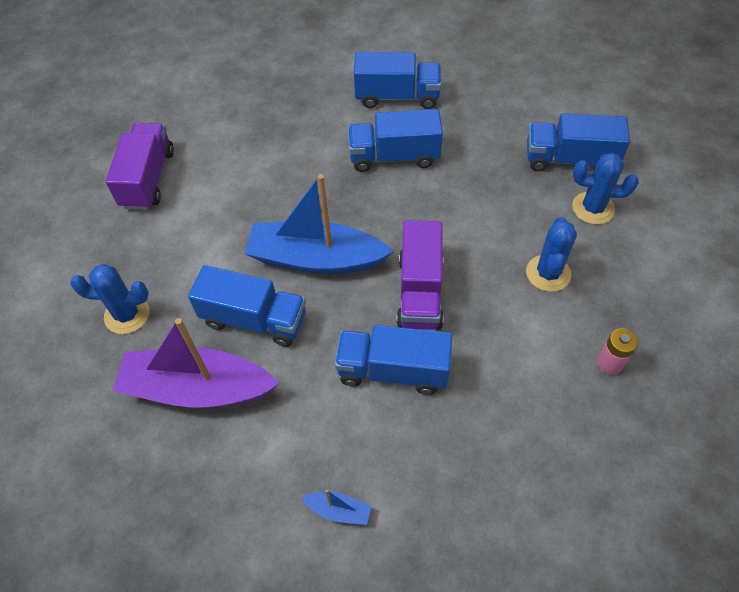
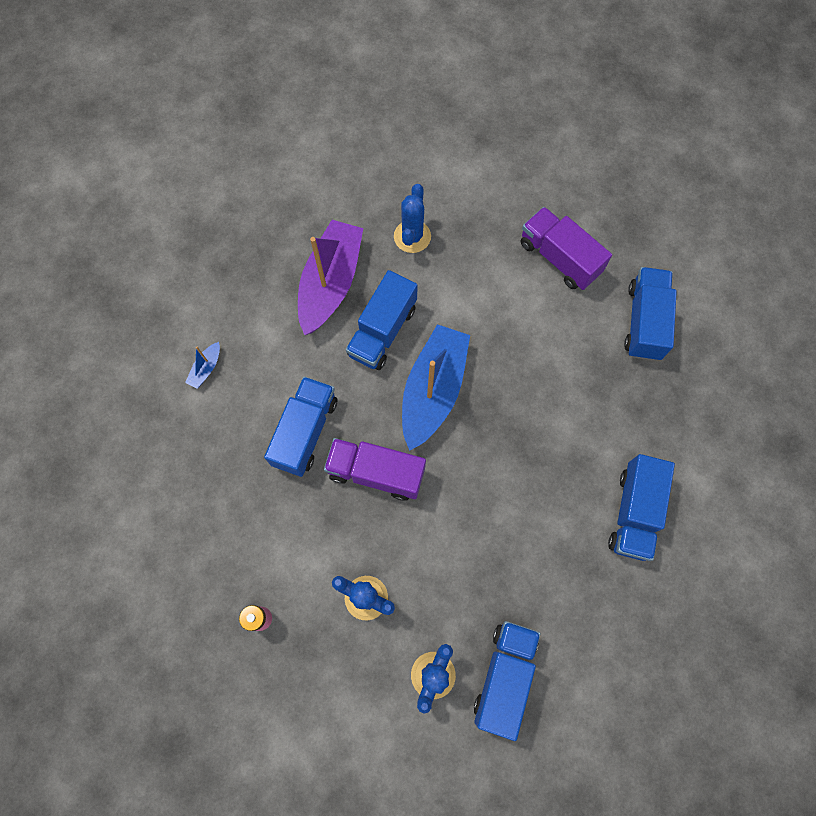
camera: 100 degrees right, 15 degrees up
purple truck [105,123,174,210] -> purple truck turned 150 degrees counterclockwise [521,207,612,290]
blue truck [348,109,443,172] -> blue truck moved to [624,267,677,361]

